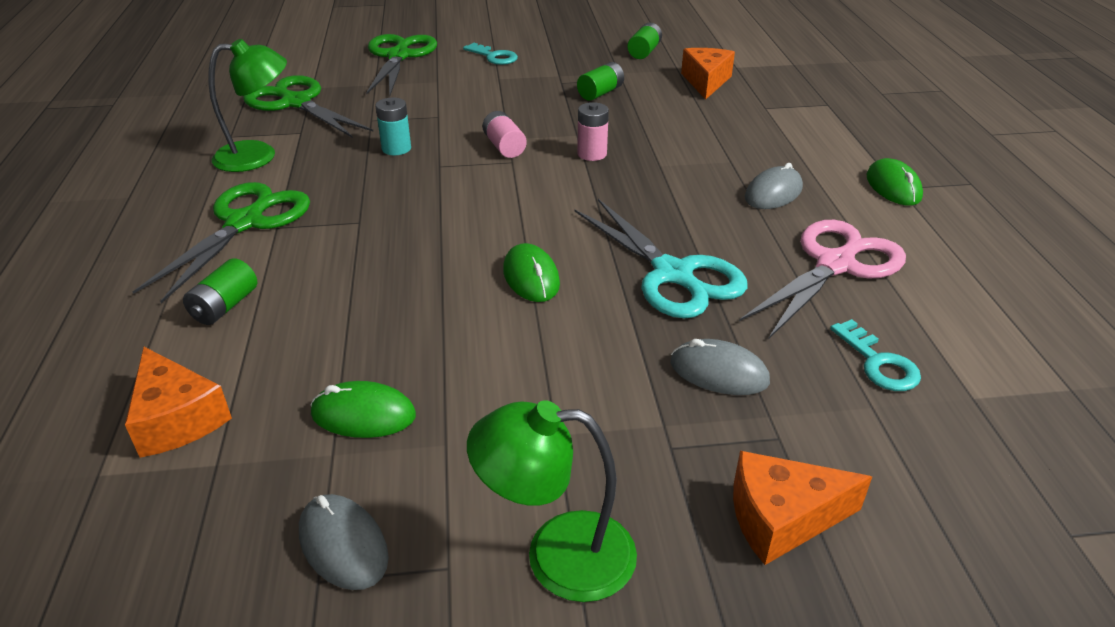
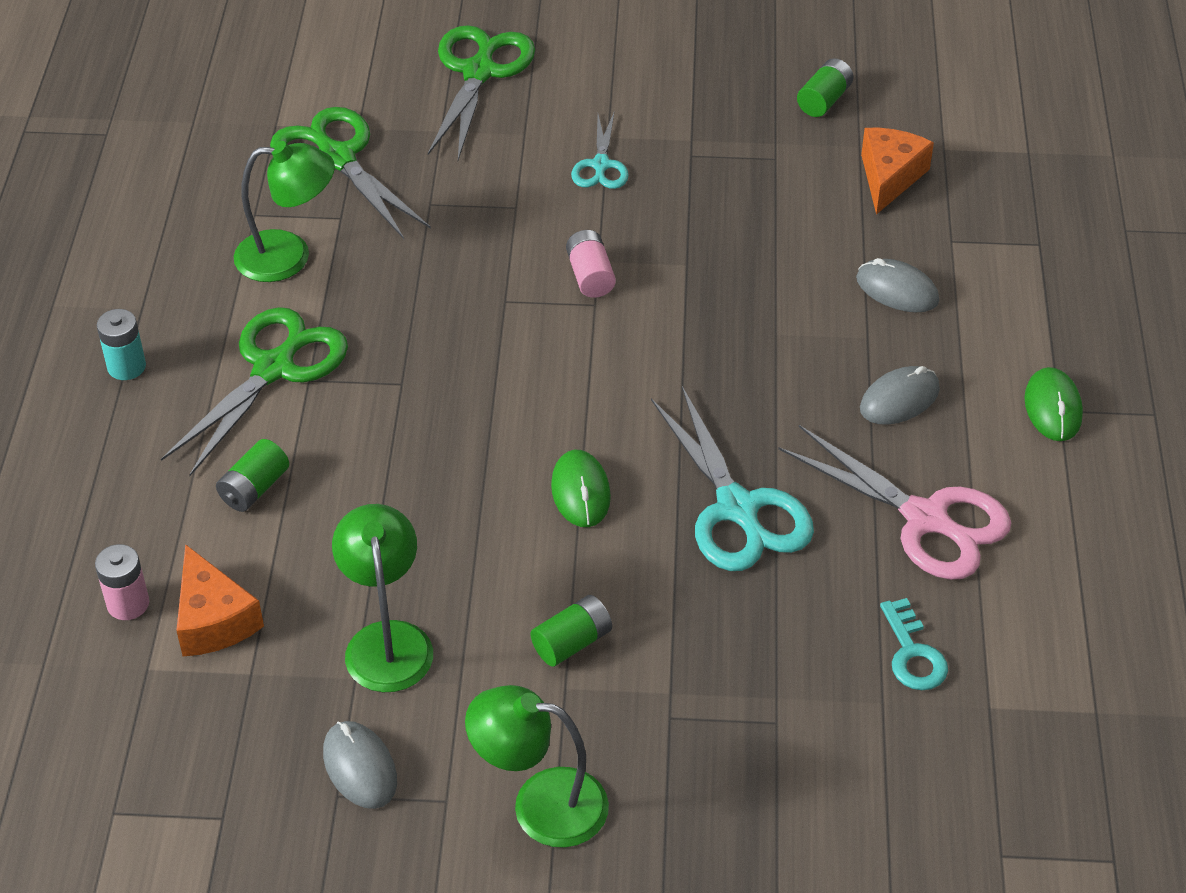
camera: 10 degrees right, 10 degrees up
green mouse [311,381,416,438] -> green lamp [332,504,433,692]
turquoise battery [376,97,411,155] -> turquoise battery moved to [97,309,146,380]
turquoise key [463,43,518,65] -> none
green battery [577,62,624,101] -> green battery moved to [531,595,612,667]
pink battery [577,102,609,161] -> pink battery moved to [95,544,149,620]
grey mouse [670,339,770,395] -> grey mouse moved to [856,258,939,312]
orange cheese [733,451,872,565] -> none
pink scissors [739,220,906,338] -> pink scissors turned 75 degrees clockwise [778,425,1011,580]
none -> turquoise scissors [571,113,629,189]

